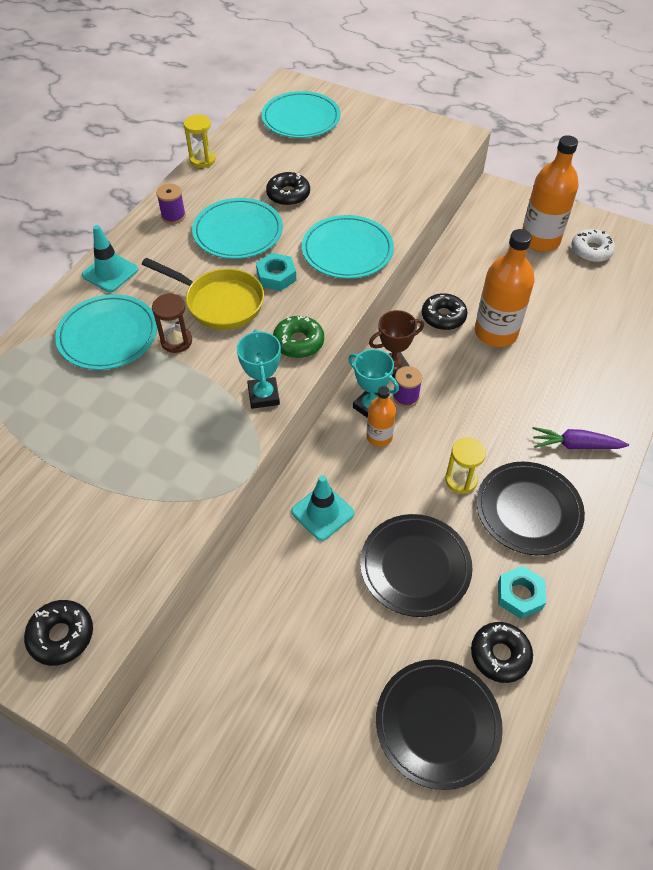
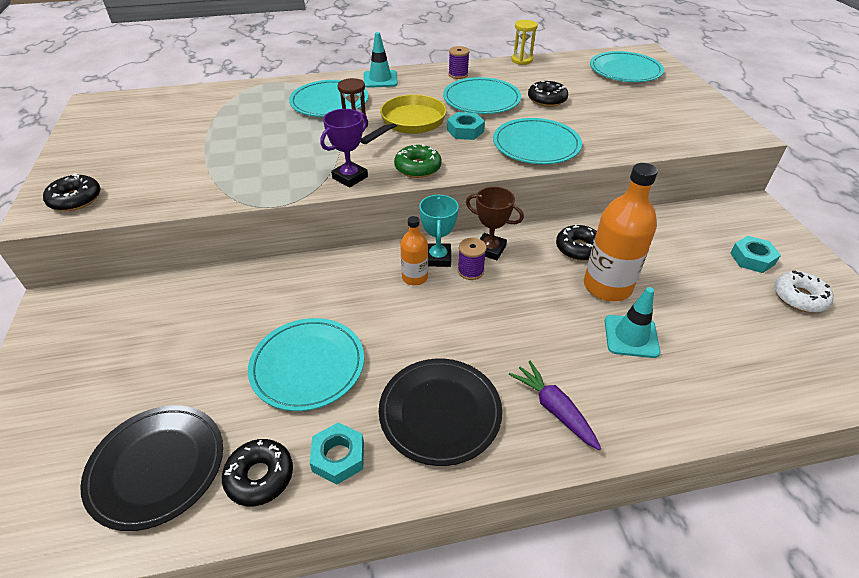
camera: 50 degrees right, 10 degrees down
yellow pan [142,258,264,330] -> yellow pan turned 135 degrees counterclockwise [360,94,447,144]
turquoise trophy [237,329,281,409] -> purple trophy [320,109,368,188]
turquoise traffic cone [291,475,354,541] -> turquoise traffic cone moved to [605,287,660,358]
black plate [360,514,473,617] -> turquoise plate [248,318,364,411]
yellow hourglass [445,438,486,494] -> none
orange bottle [522,135,579,252] -> turquoise nut [730,236,781,273]

